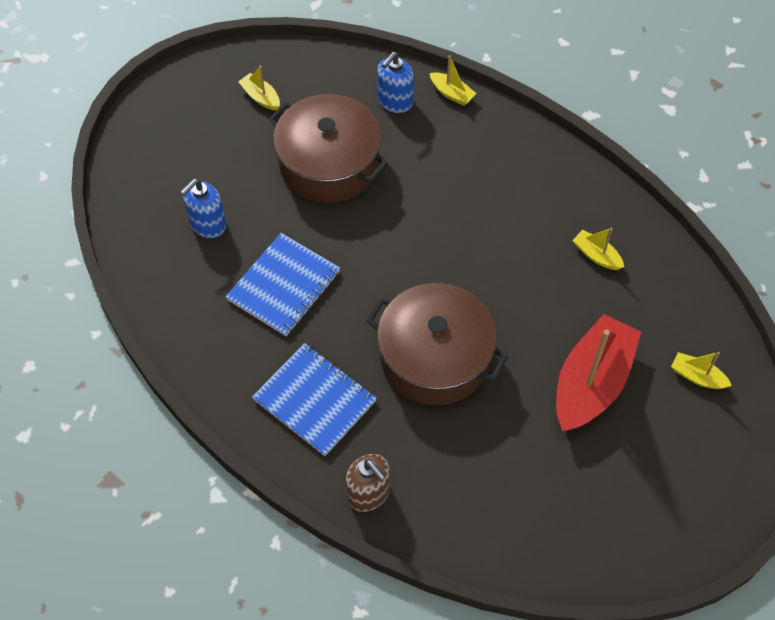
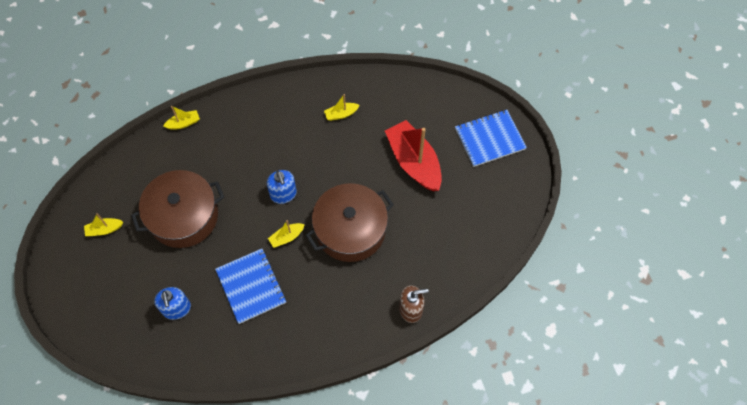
camera: 60 degrees left, 5 degrees up
blue notebook [252,343,377,456] -> blue notebook moved to [455,110,527,167]
blue soap dispenser [377,52,414,113] -> blue soap dispenser moved to [267,170,297,204]
yellow boat [671,352,732,389] -> yellow boat moved to [268,220,305,248]

